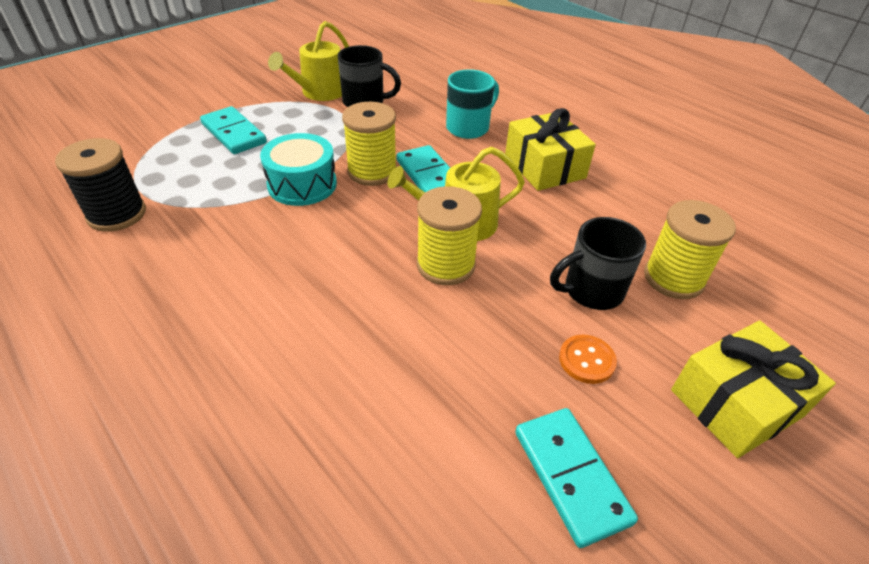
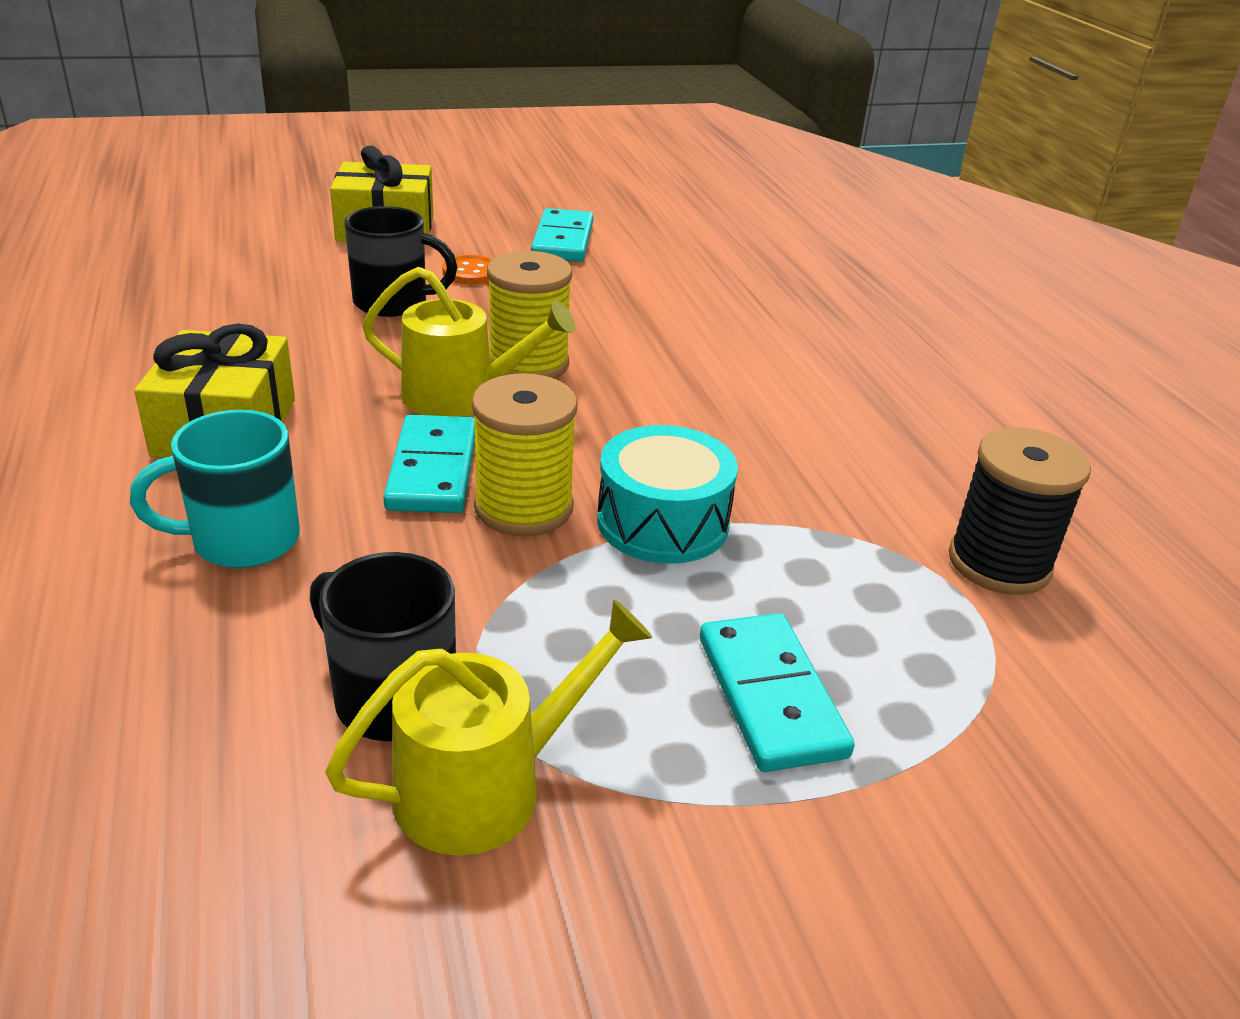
camera: 155 degrees left, 10 degrees down
yellow spool [644,200,736,299] -> none

